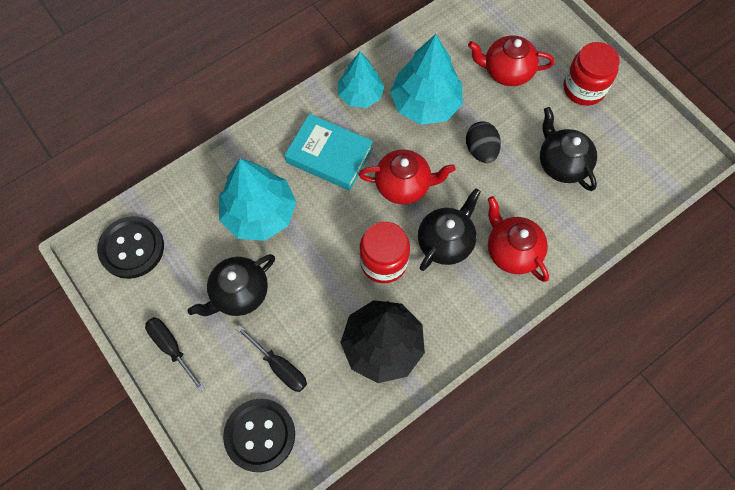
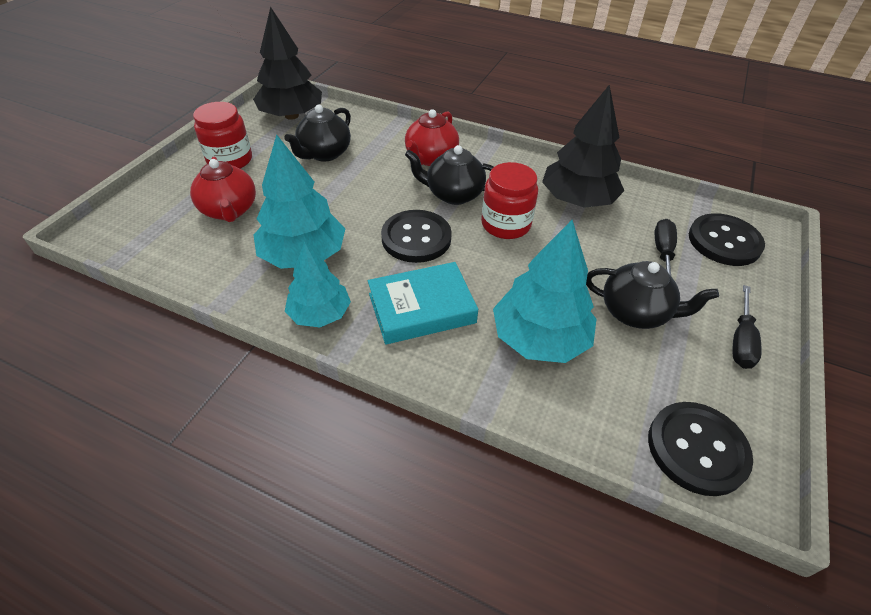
camera: 120 degrees left, 20 degrees down
turquoise book [285,114,373,191] -> turquoise book turned 75 degrees clockwise [368,262,478,344]
red teapot [359,149,455,204] -> black button [381,210,452,263]
black egg [466,121,501,163] -> none
none -> black tree [253,7,322,120]

